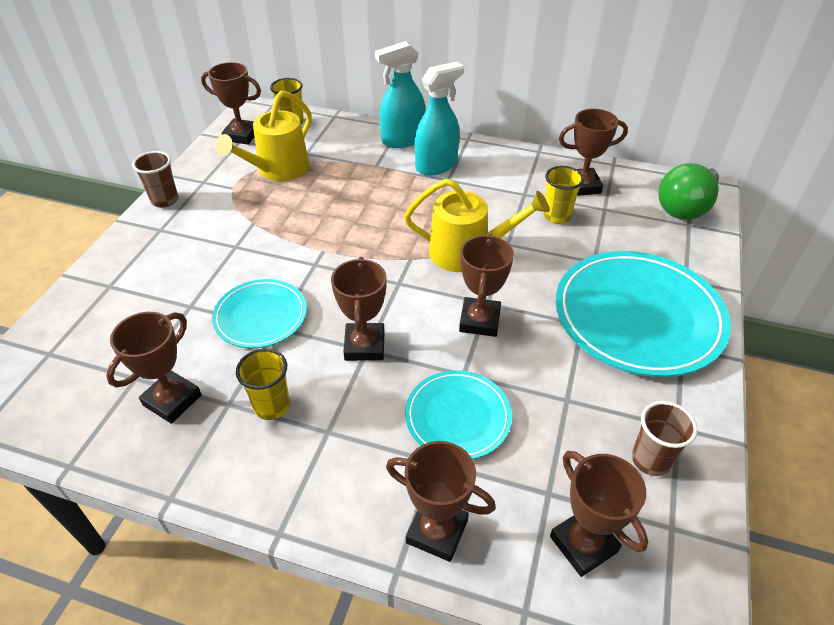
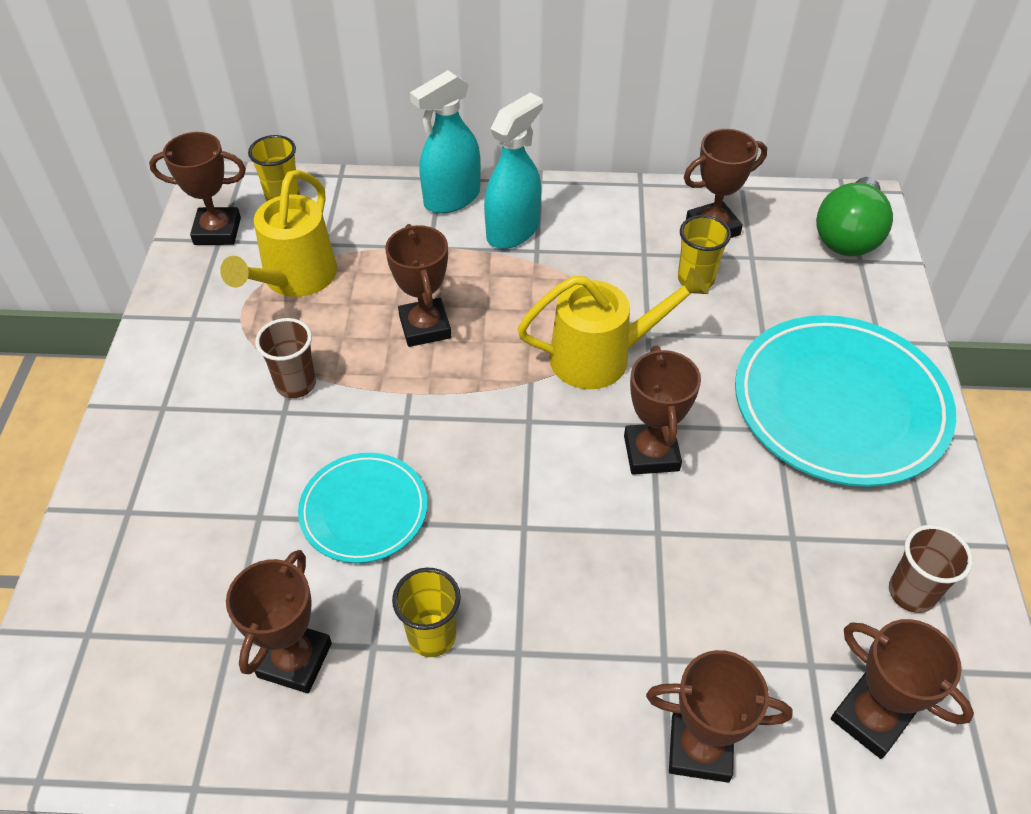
camera: 15 degrees left, 5 degrees up
brown cup [132,151,178,208] -> brown cup moved to [255,318,316,398]
brown trophy [331,257,387,361] -> brown trophy moved to [385,224,451,347]
turquoise plate [405,370,512,459] -> none

